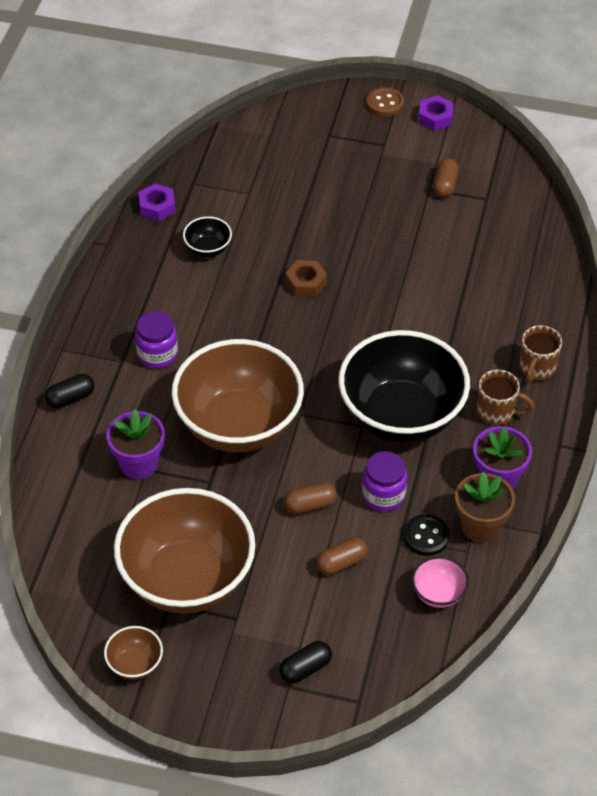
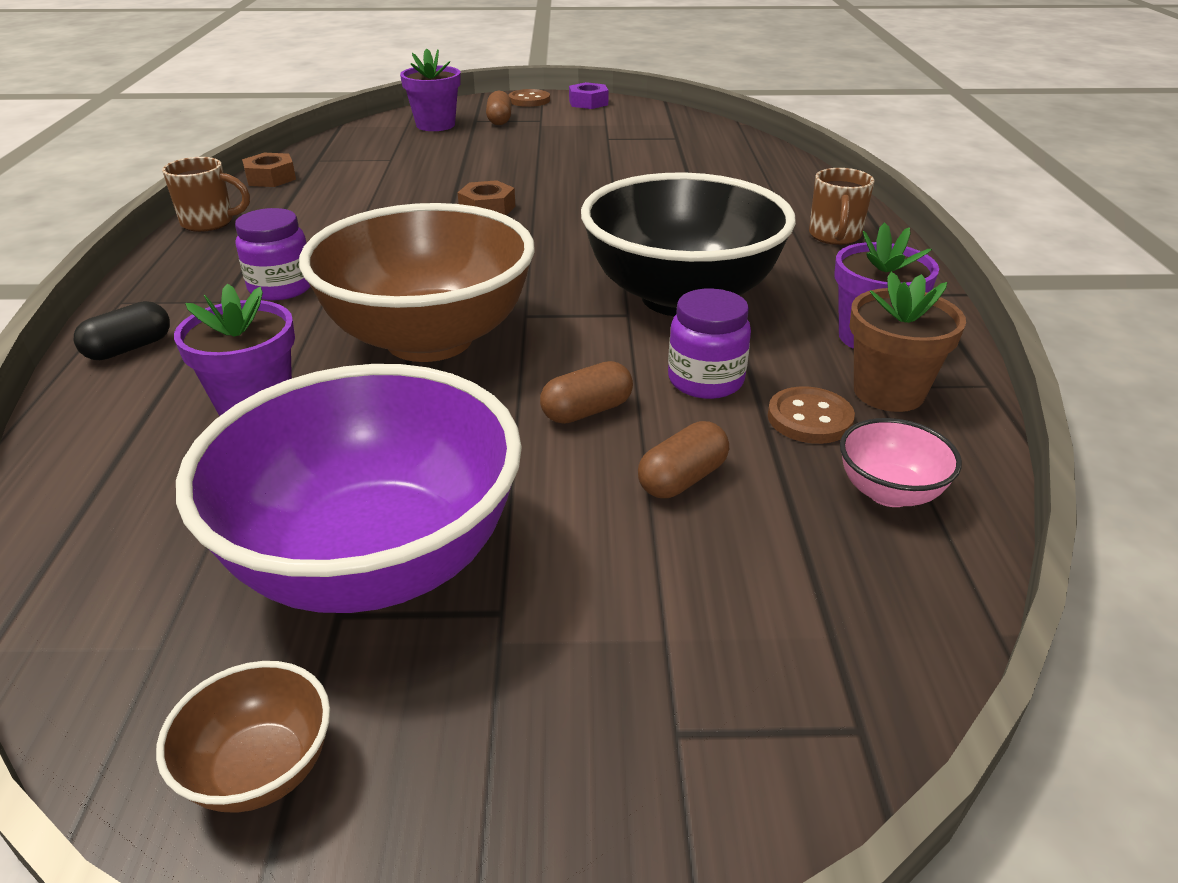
camera: 15 degrees left, 15 degrees down
brown bowl [114,488,255,614] -> purple bowl [176,364,522,613]
purple nut [139,184,175,221] -> brown nut [242,153,296,187]
black bowl [183,216,232,257] -> none
black capsule [279,641,332,683] -> none
black button [404,514,450,556] -> brown button [768,386,855,444]
brown capsule [433,158,459,197] -> brown capsule moved to [486,91,512,125]
brown mug [477,369,535,425] -> brown mug moved to [162,157,250,232]
none -> purple flower pot [400,48,461,131]

